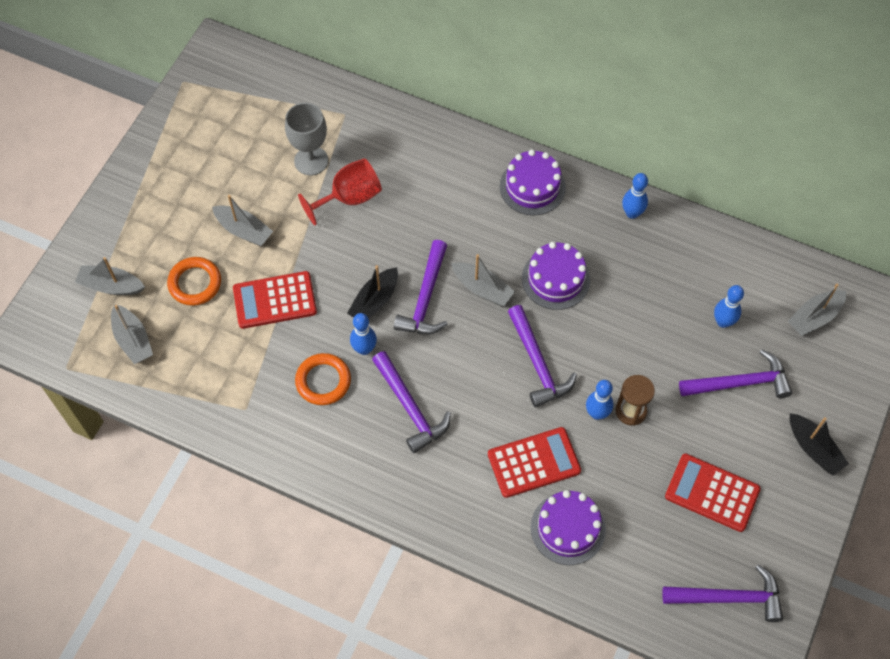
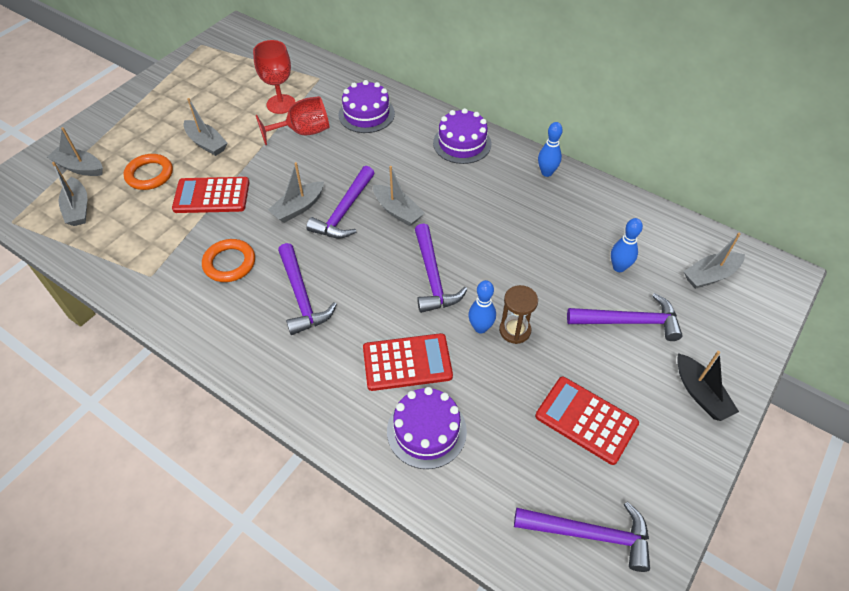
camera: 10 degrees right, 10 degrees down
grey goblet [285,103,328,175] -> red goblet [253,40,295,114]
black boat [347,265,398,319] -> grey boat [268,162,324,223]
blue bowling pin [350,313,377,355] -> none
purple cake [522,242,590,310] -> purple cake moved to [339,80,395,133]

